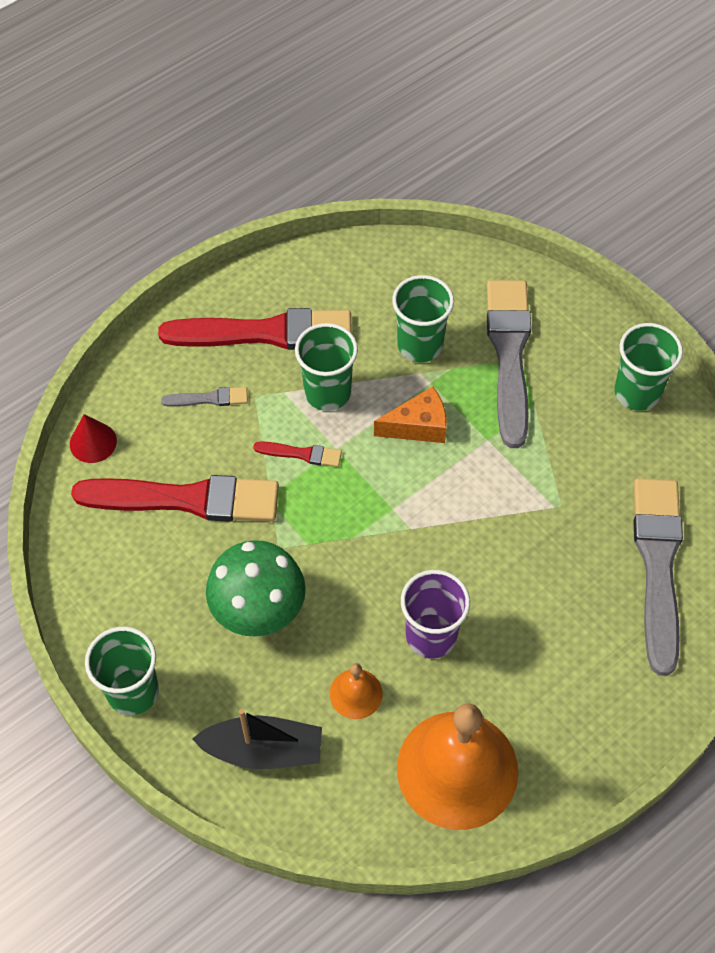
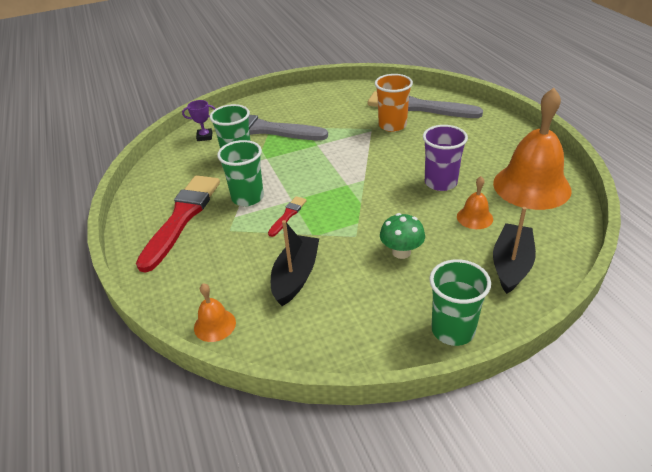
camera: 70 degrees left, 20 degrees down
red cone [70,414,117,463] -> orange bell [194,283,236,342]
red brush [71,475,279,522] -> black boat [271,220,319,306]
grey brush [161,387,248,407] -> none
green mushroom [206,540,306,637] -> green mushroom [380,213,425,259], size x0.62
orange cheese [374,386,447,443] -> none
green cup [614,323,683,411] -> none
none -> purple trophy [182,100,216,141]
none -> orange cup [375,74,413,132]

